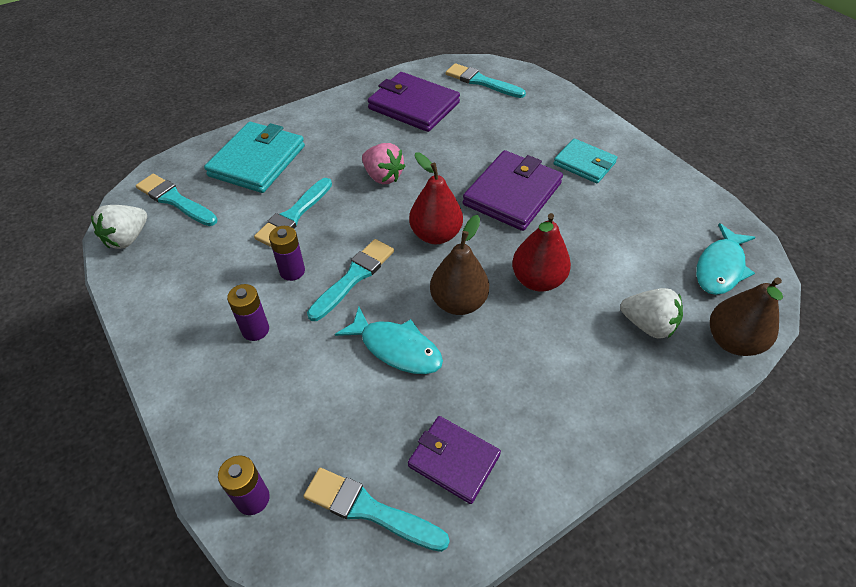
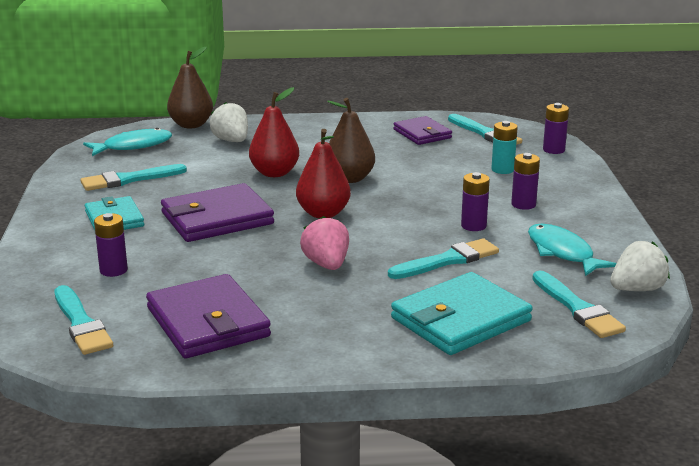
camera: 150 degrees left, 25 degrees down
turquoise brush [307,239,394,321] -> turquoise brush moved to [80,164,187,191]
turquoise fish [335,307,443,374] -> turquoise fish moved to [528,224,617,276]
none -> purple battery [94,213,128,277]
none -> turquoise battery [491,121,518,174]

